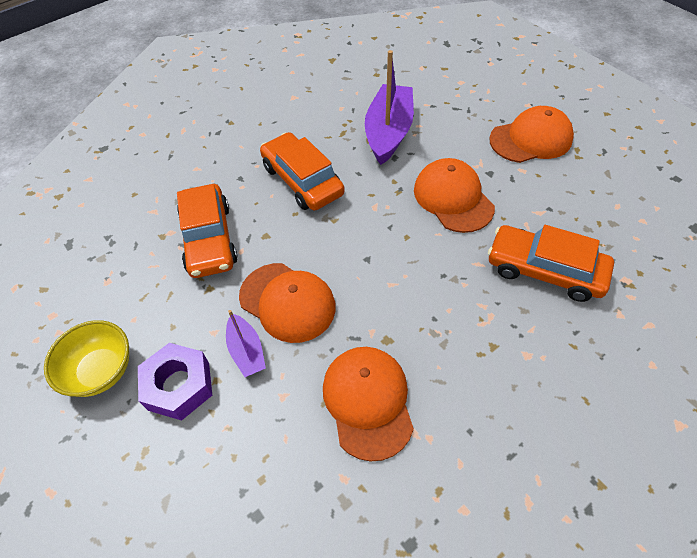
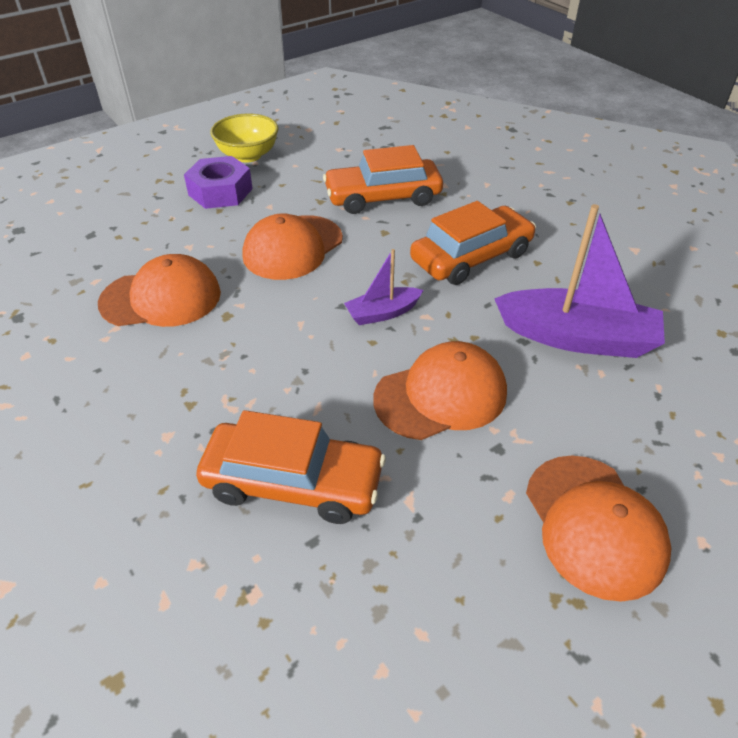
camera: 90 degrees right, 10 degrees down
purple boat [226,310,266,377] -> purple boat moved to [344,249,423,325]
orange car [488,225,614,302] -> orange car turned 75 degrees clockwise [196,410,386,524]

